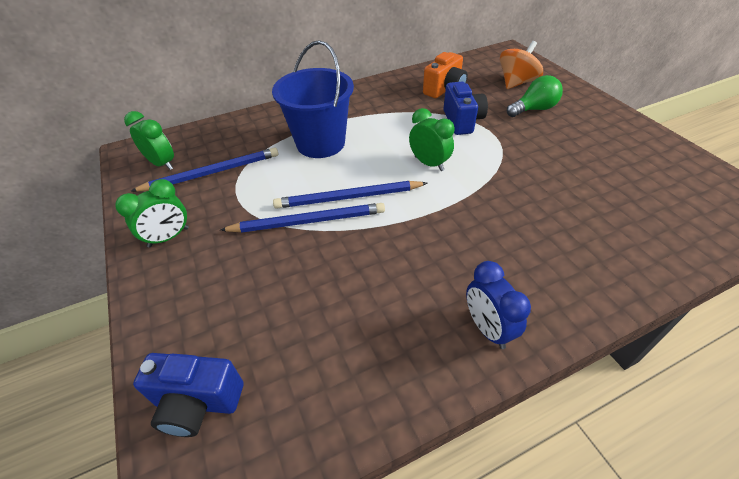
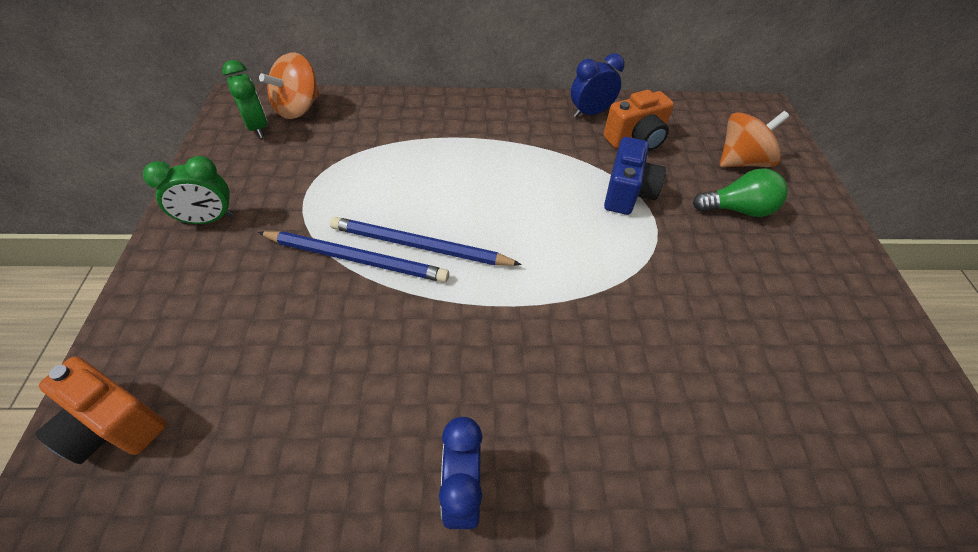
camera: 20 degrees right, 5 degrees up
blue pencil [131,147,278,192] -> none
blue camera [133,353,243,437] -> orange camera [35,356,167,464]
blue bucket [272,40,354,158] -> none
green clock [409,108,455,171] -> none
none -> orange spinning top [259,53,320,119]
none -> blue clock [571,53,625,117]

